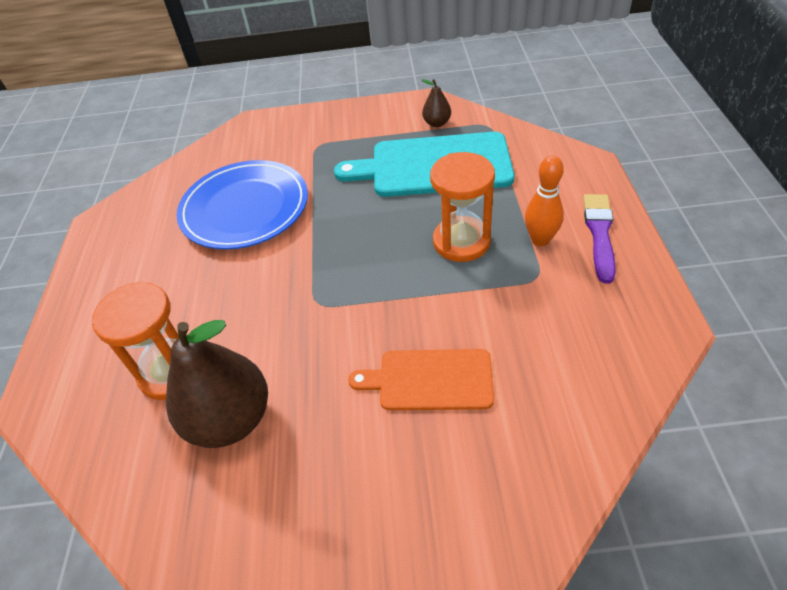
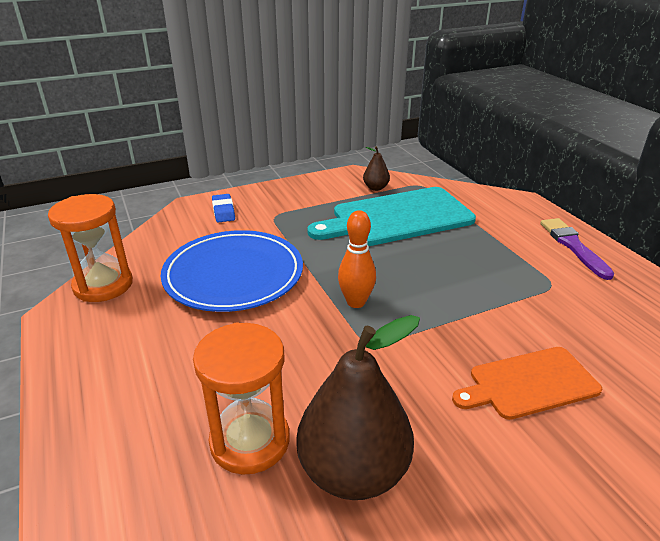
camera: 25 degrees left, 15 degrees down
orange hourglass [430,152,495,262] -> orange hourglass moved to [48,194,133,302]
orange bowling pin [525,155,564,246] -> orange bowling pin moved to [338,210,376,308]
none -> blue eraser [212,194,235,223]

